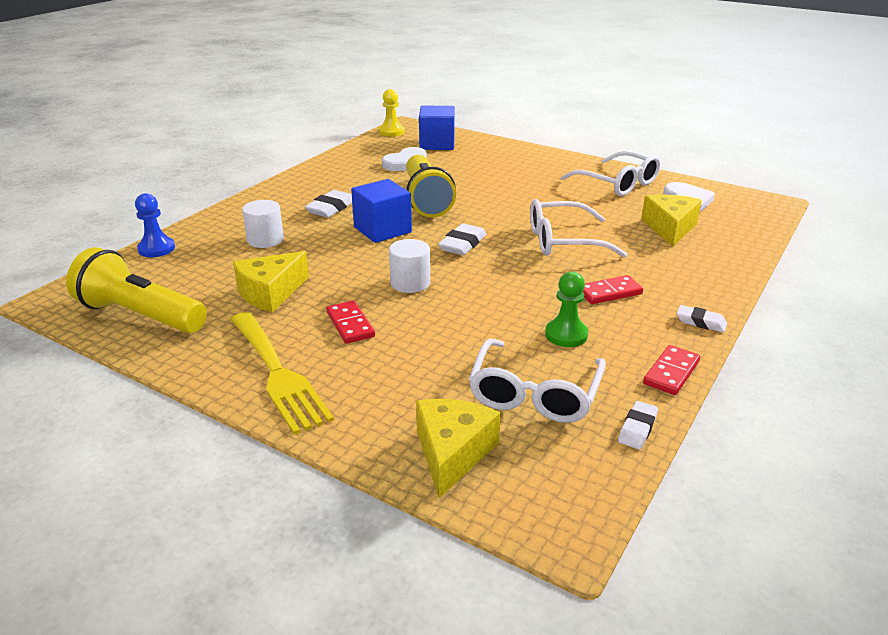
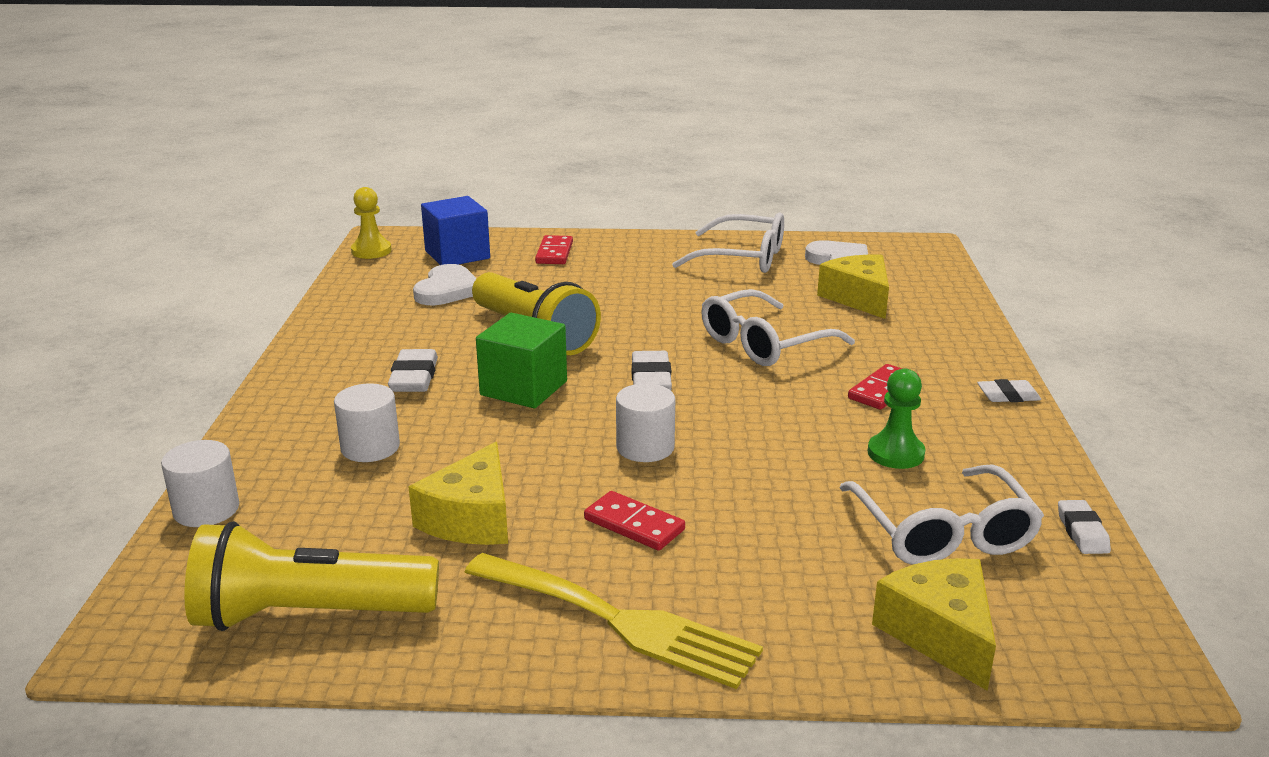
camera: 30 degrees left, 5 degrees down
blue pawn [135,193,175,257] -> white cylinder [161,440,239,527]
blue cube [351,179,412,243] -> green cube [476,313,567,408]
red domino [643,345,700,395] -> red domino moved to [535,235,573,264]

